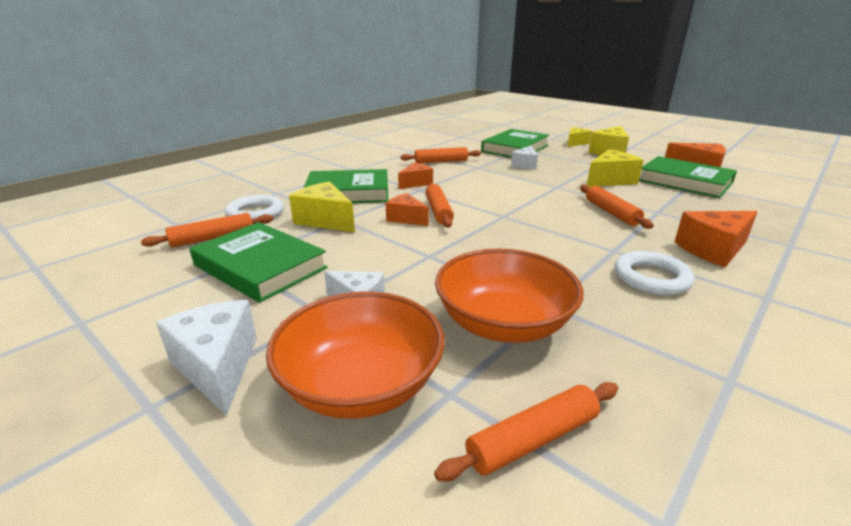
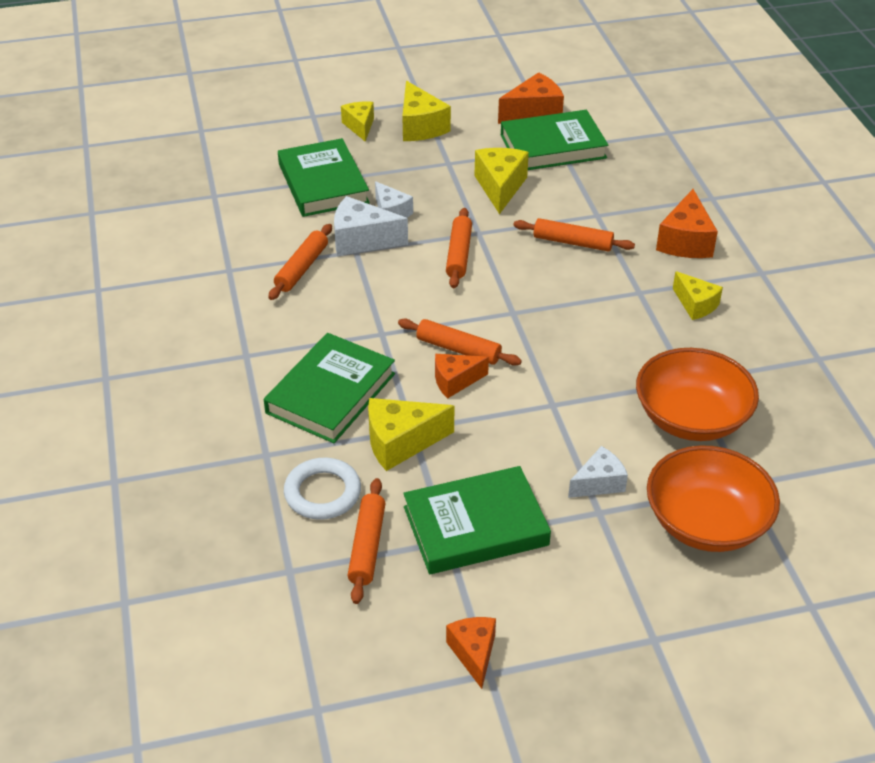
camera: 55 degrees left, 15 degrees up
white cheese [156,300,257,416] -> white cheese moved to [334,196,408,256]
orange cheese [398,163,433,189] -> orange cheese moved to [446,617,496,689]
orange rolling pin [434,382,618,482] -> orange rolling pin moved to [446,208,472,288]
white ring [615,251,694,295] -> yellow cheese [673,271,723,320]

